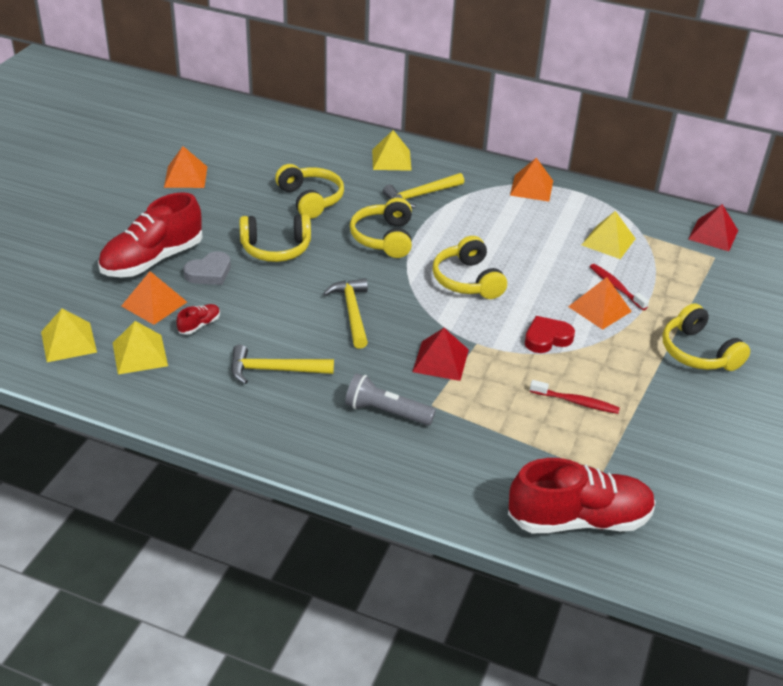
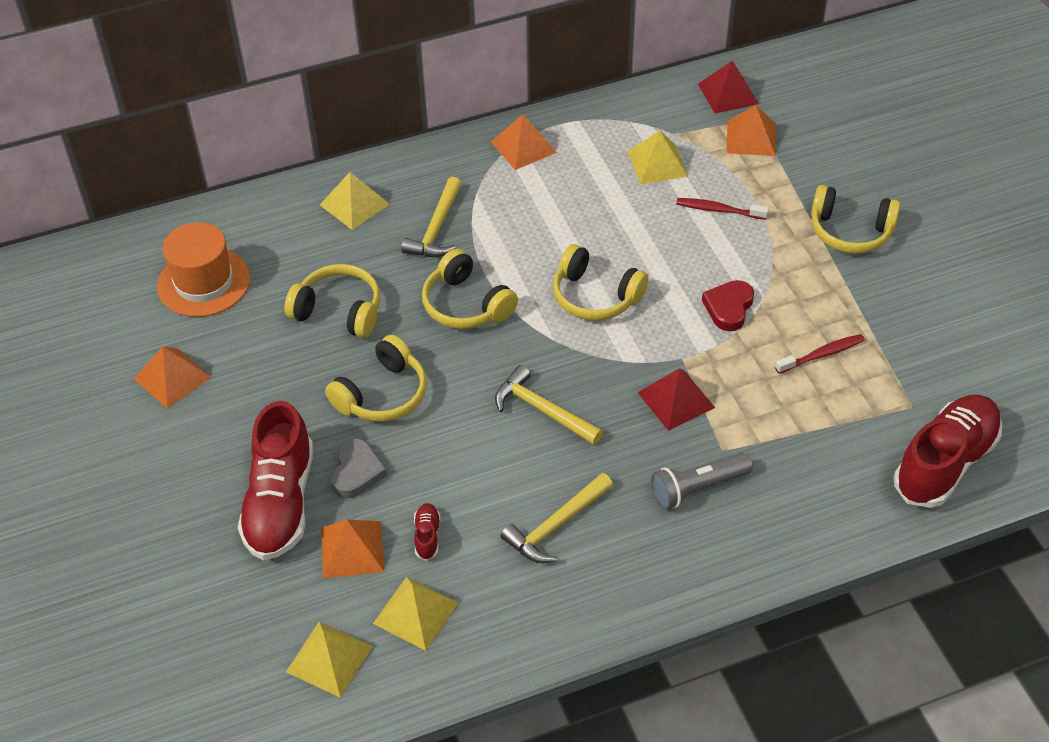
camera: 40 degrees left, 10 degrees up
orange pyramid [568,277,632,330] -> orange pyramid moved to [727,105,776,156]
none -> orange hat [157,222,250,317]

